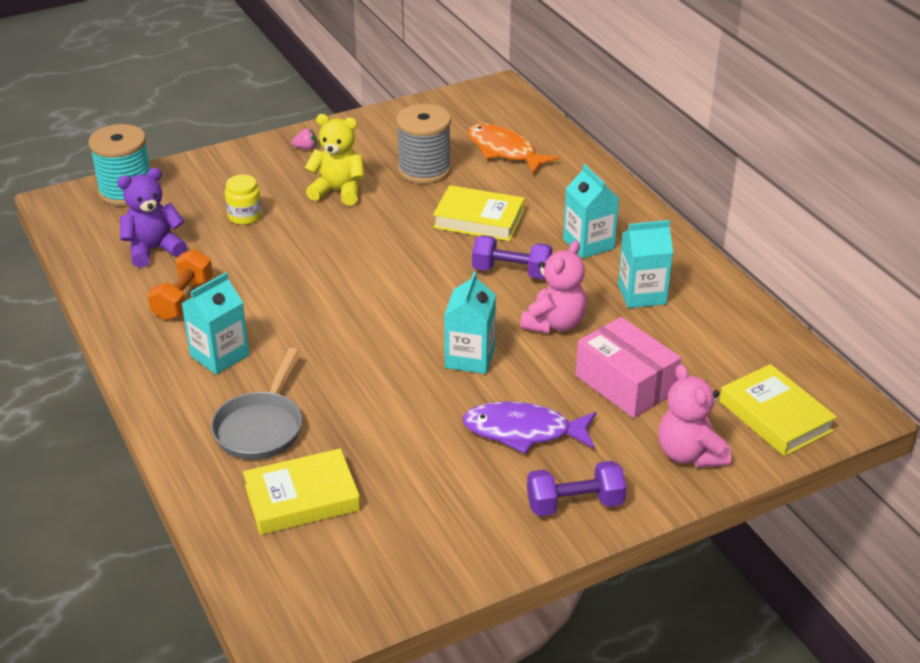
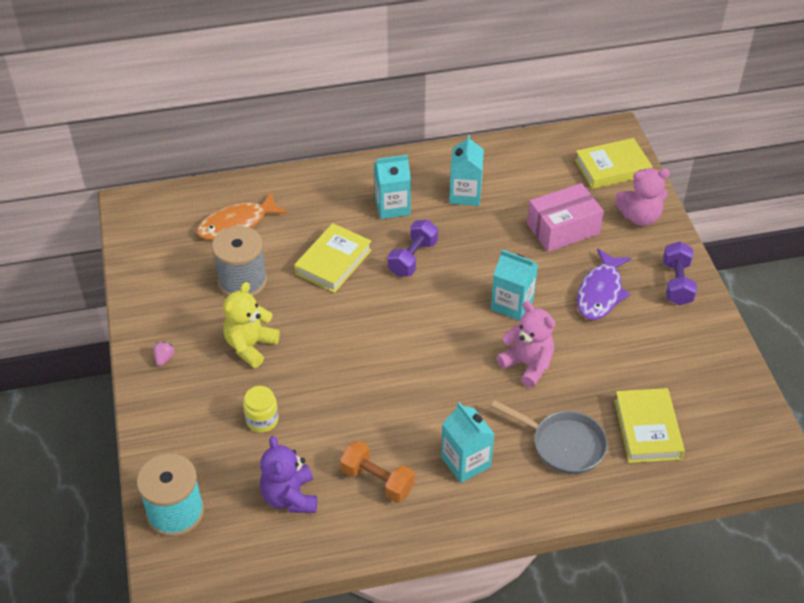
camera: 75 degrees left, 10 degrees up
pink teddy bear [520,241,587,334] -> pink teddy bear moved to [497,301,555,388]

